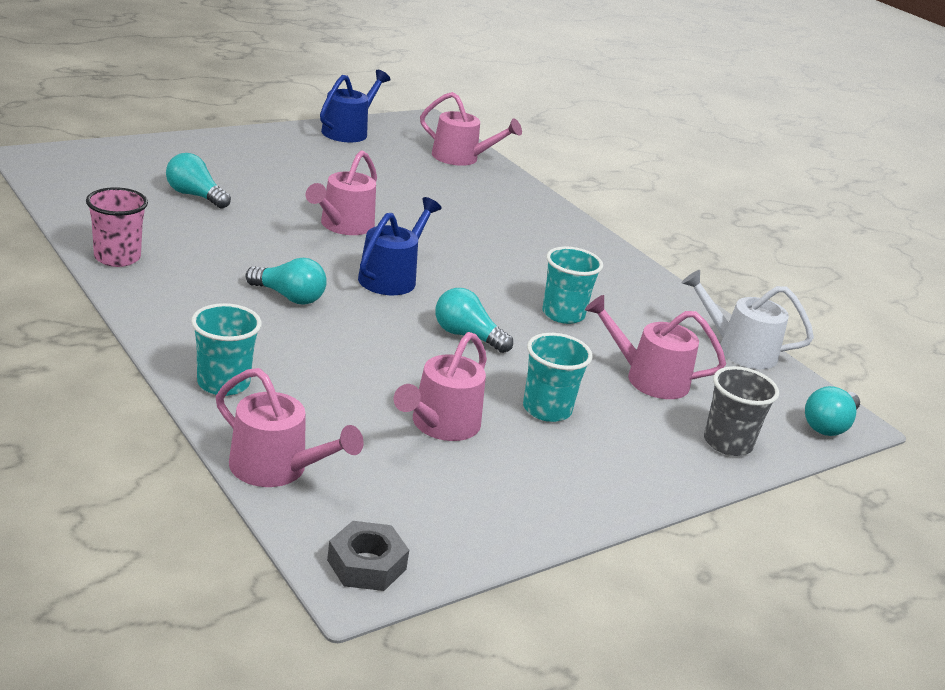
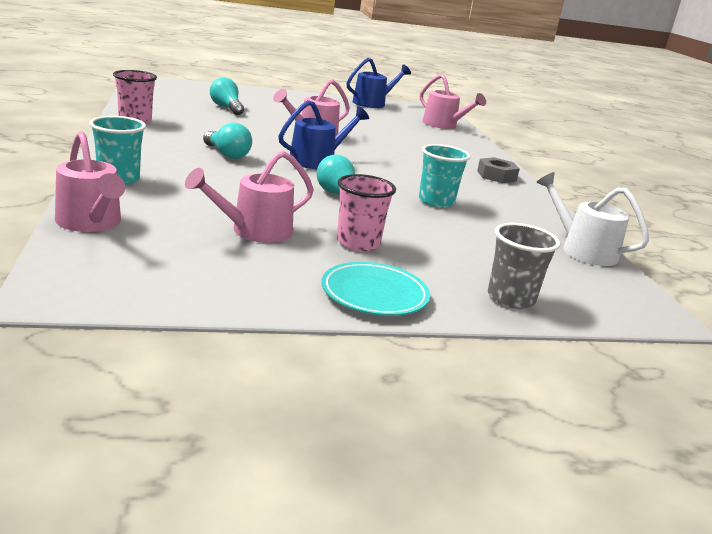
camera: 25 degrees right, 5 degrees down
grey nut [327,521,409,591] -> grey nut moved to [477,157,520,183]
turquoise cup [523,333,593,422] -> pink cup [337,174,396,251]
pink watering can [585,295,726,399] -> none
turquoise light bulb [805,386,860,436] -> none
none -> turquoise plate [321,262,430,316]

